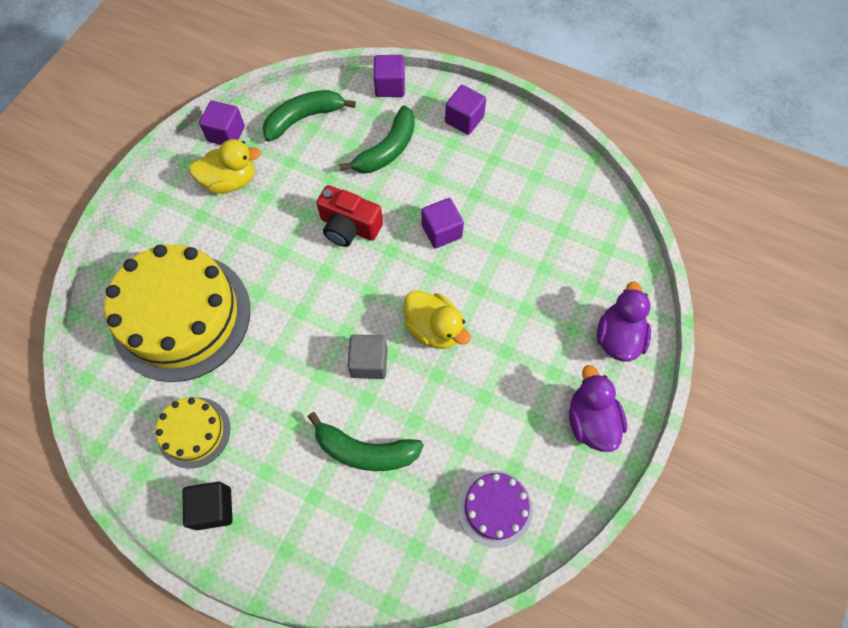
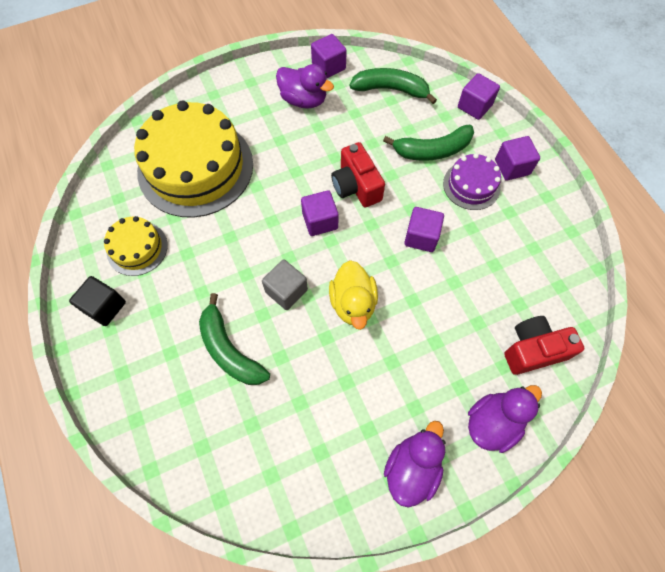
camera: 40 degrees right, 0 degrees up
yellow duck [188,139,261,194] -> purple duck [276,64,334,109]
purple cake [458,470,532,548] -> purple cake moved to [443,153,501,210]
none -> purple cube [301,190,339,236]
none -> red camera [504,316,584,375]

